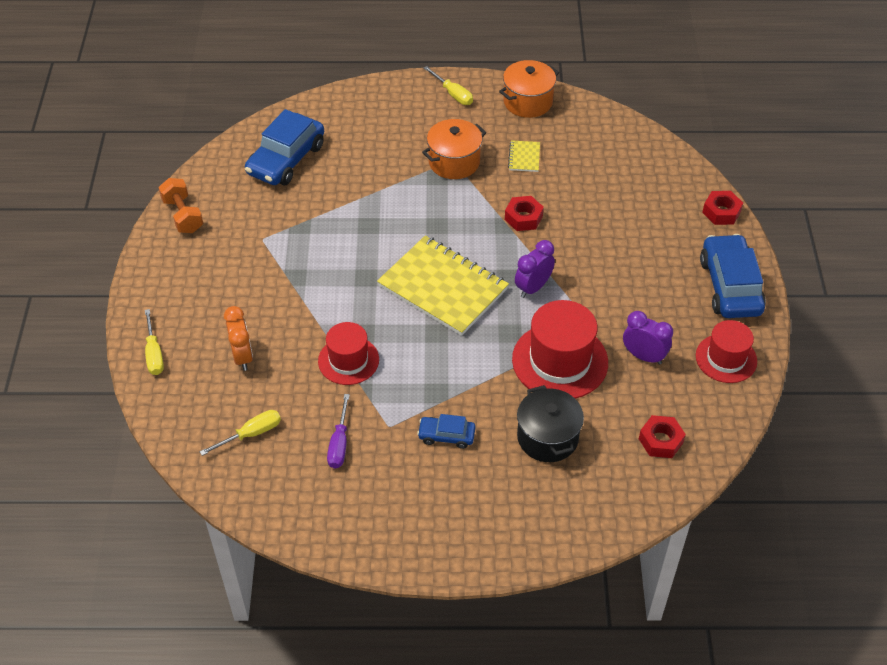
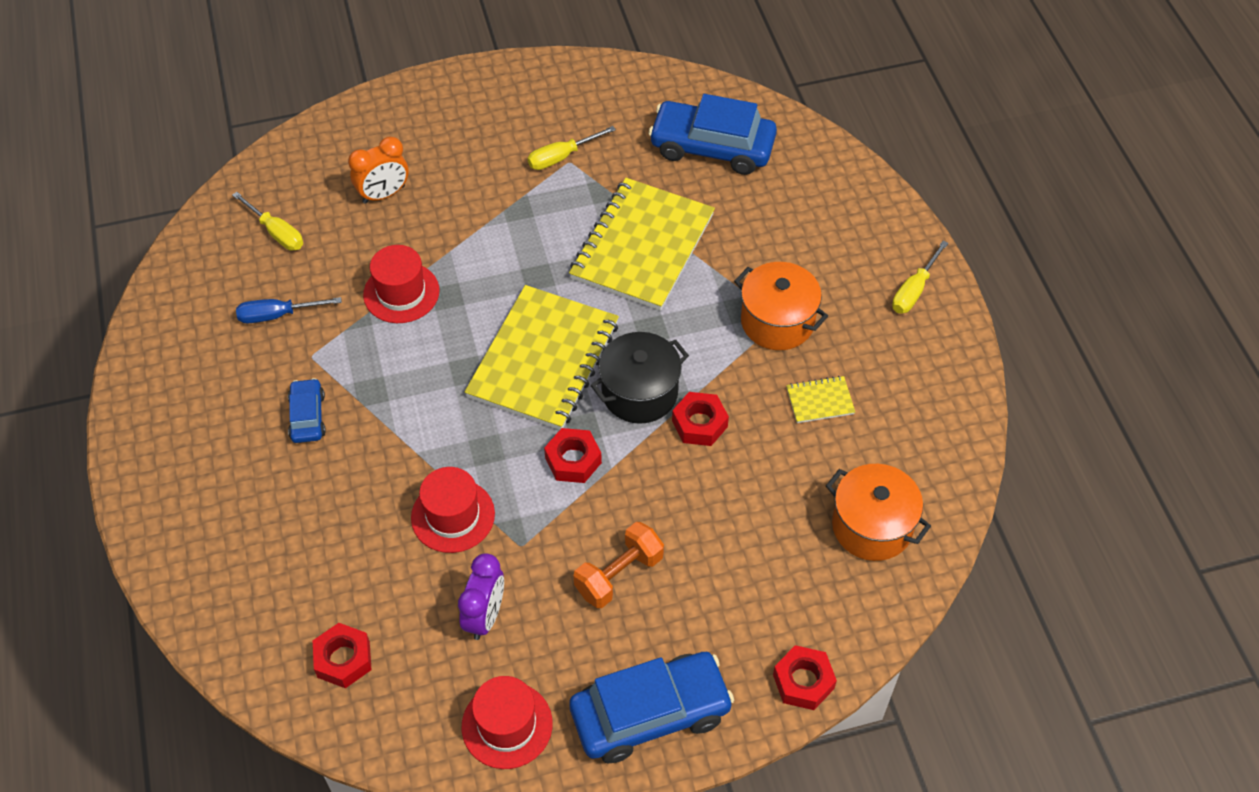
camera: 75 degrees right, 5 degrees up
yellow screwdriver [145,309,164,375] -> yellow screwdriver moved to [528,126,616,170]
orange dumbbell [158,178,203,233] -> orange dumbbell moved to [573,522,664,608]
purple screwdriver [327,394,350,468] -> blue screwdriver [236,297,342,323]
orange pot [499,60,559,118] -> orange pot moved to [826,464,931,561]
red hat [512,300,608,399] -> red hat [411,467,495,553], size x0.64
purple clock [515,240,555,298] -> red nut [544,428,602,483]
black pot [517,385,584,462] -> black pot moved to [591,332,689,424]
none -> yellow notebook [569,178,715,311]

